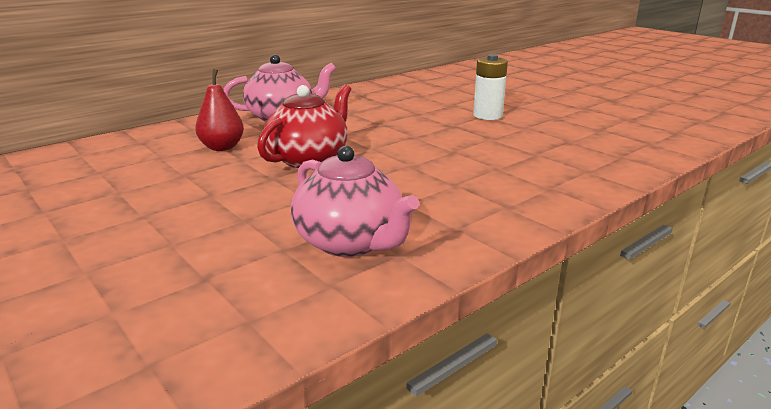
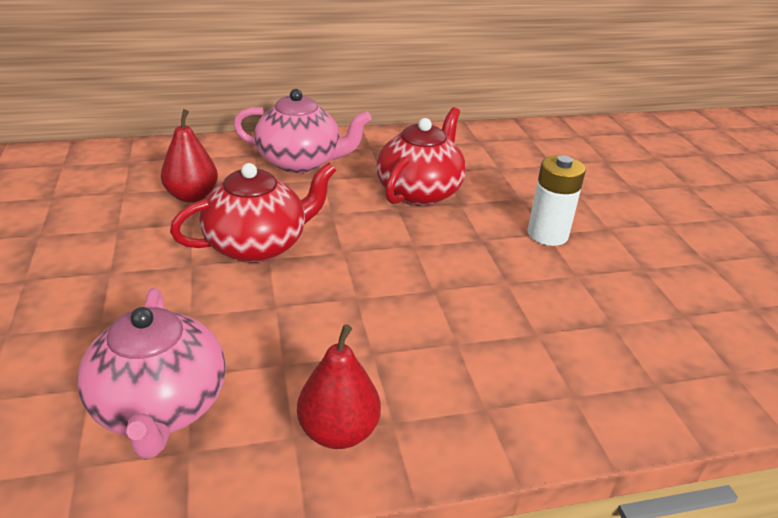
camera: 25 degrees right, 10 degrees up
none -> red pear [297,324,381,449]
none -> red teapot [376,107,466,206]

